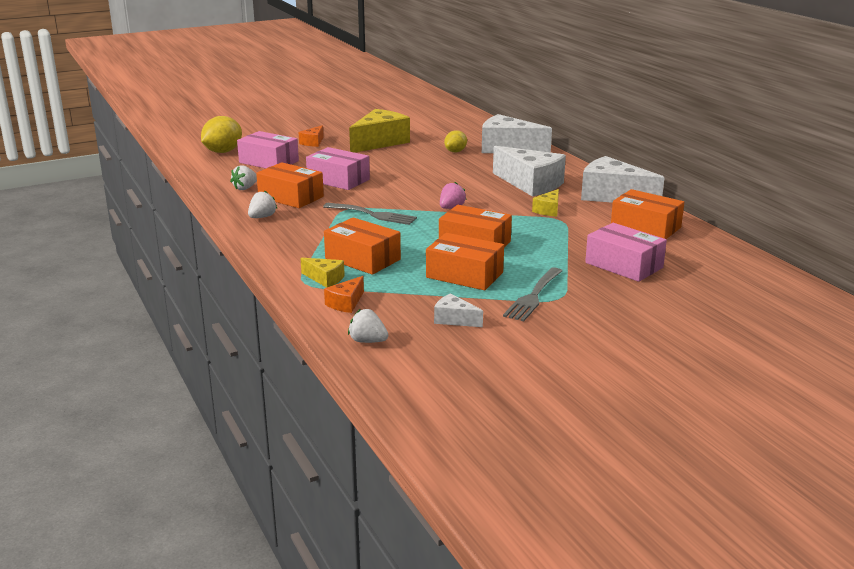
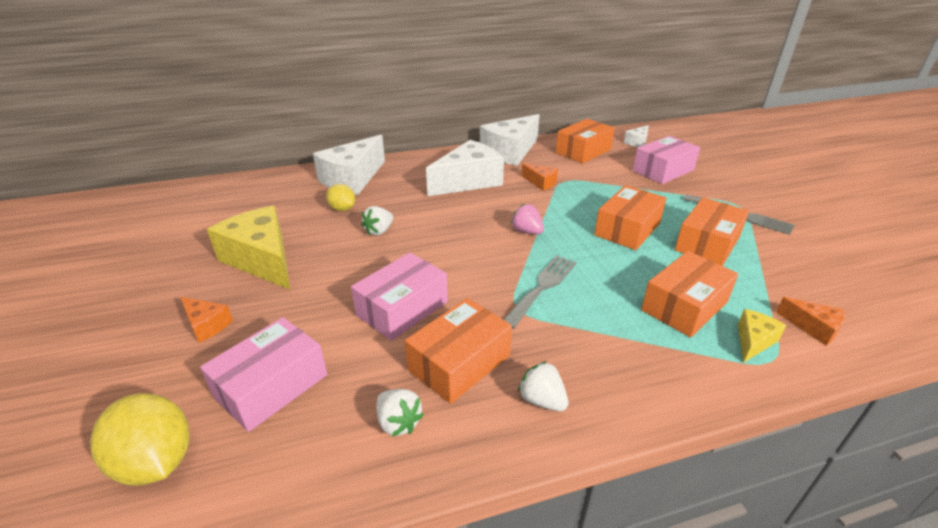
camera: 80 degrees left, 10 degrees up
white strawberry [348,309,388,343] -> white strawberry moved to [361,206,393,236]
white cheese [434,293,483,327] -> white cheese moved to [624,125,649,147]
yellow cheese [532,189,559,217] -> orange cheese [522,163,558,191]

